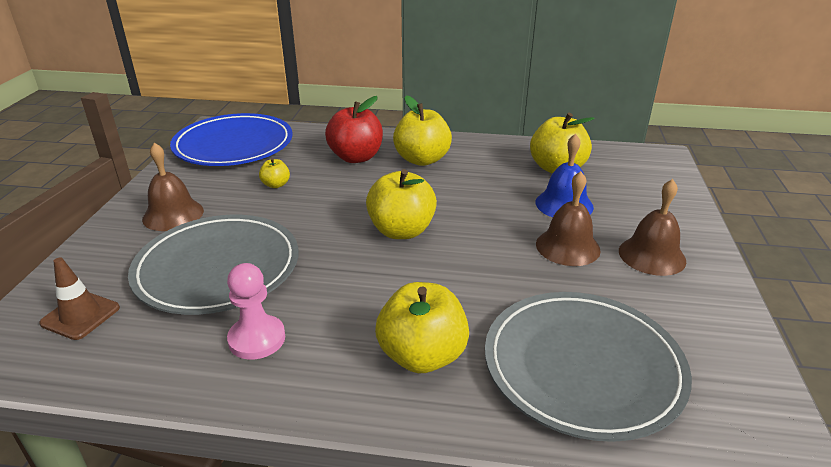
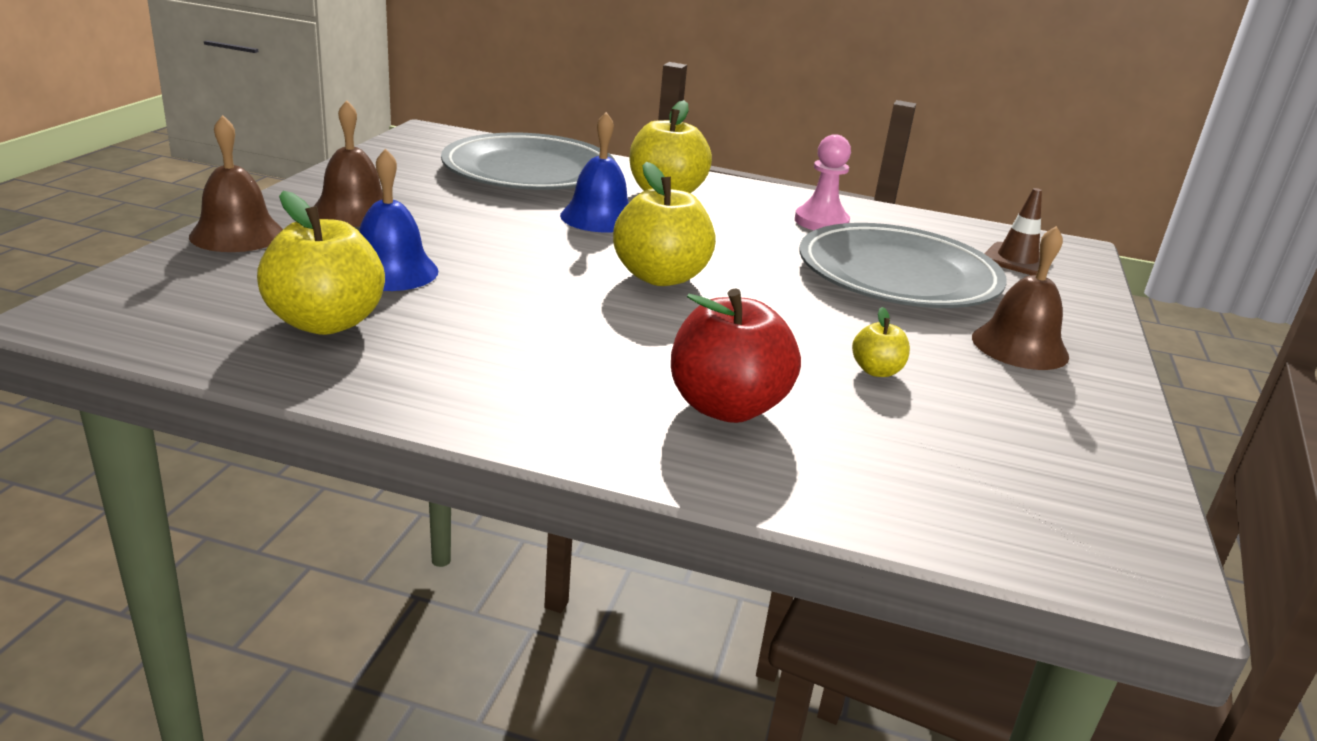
camera: 175 degrees left, 5 degrees down
blue plate [170,113,293,166] -> none
yellow apple [393,95,452,166] -> none
brown bell [536,171,601,266] -> brown bell moved to [189,115,283,252]
none -> blue bell [560,112,629,232]

